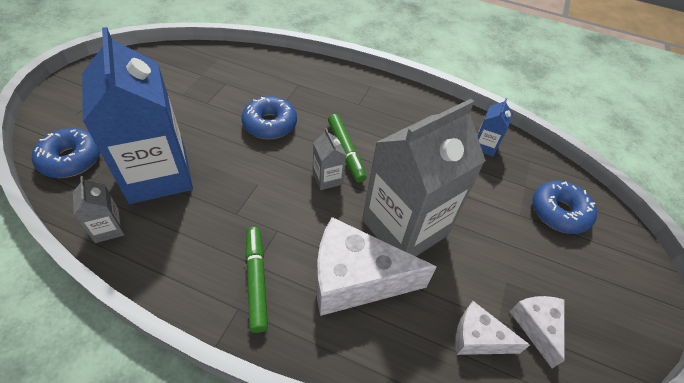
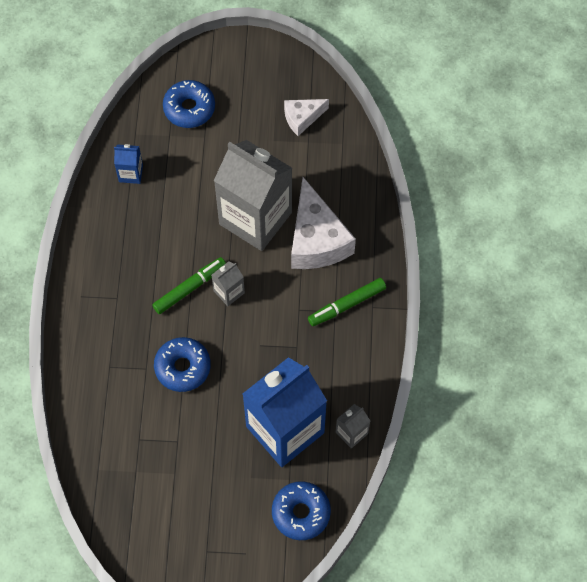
camera: 105 degrees left, 15 degrees up
white cheese [456,301,530,355] -> none

